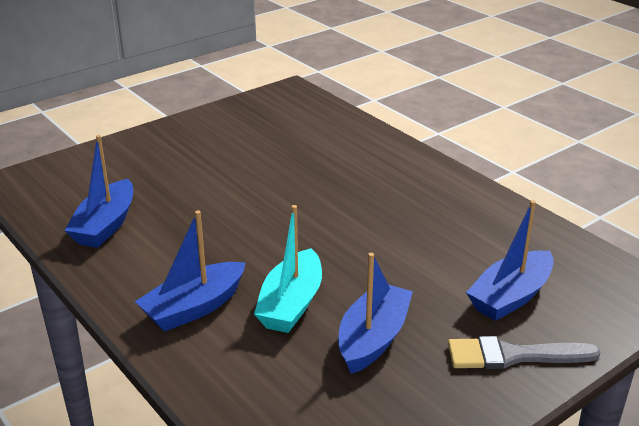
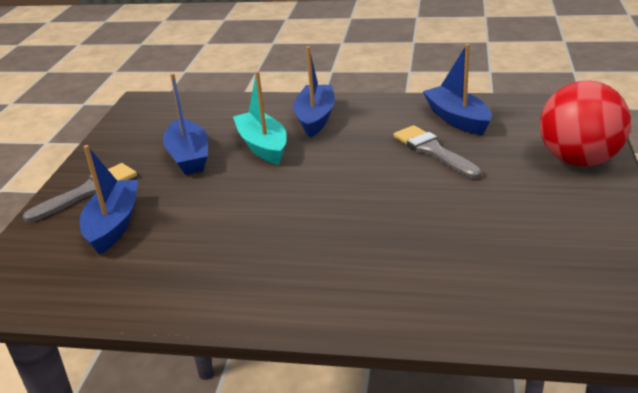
camera: 140 degrees right, 0 degrees up
none -> grey brush [393,125,482,179]
none -> red ball [540,81,631,166]

